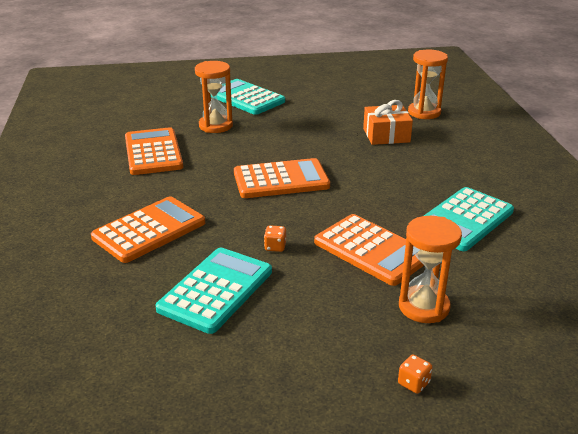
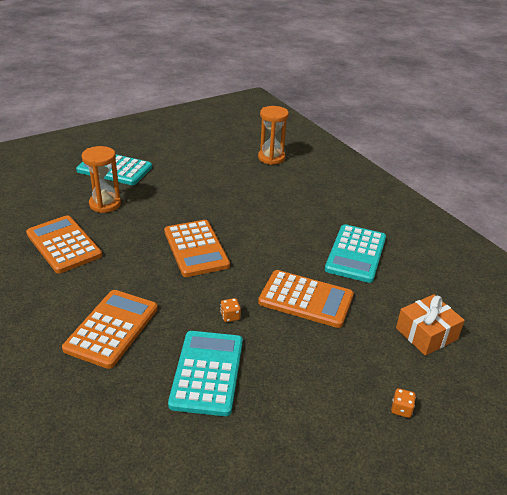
camera: 25 degrees left, 5 degrees up
orange calculator [234,158,330,198] -> orange calculator turned 105 degrees clockwise [164,220,230,277]
orange gift [363,100,413,145] -> orange gift moved to [396,294,465,356]
orange hourglass [399,216,462,323] -> none

